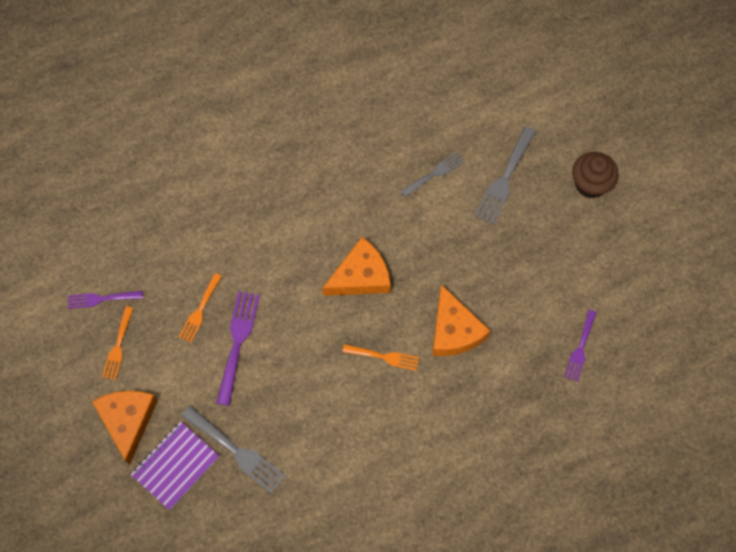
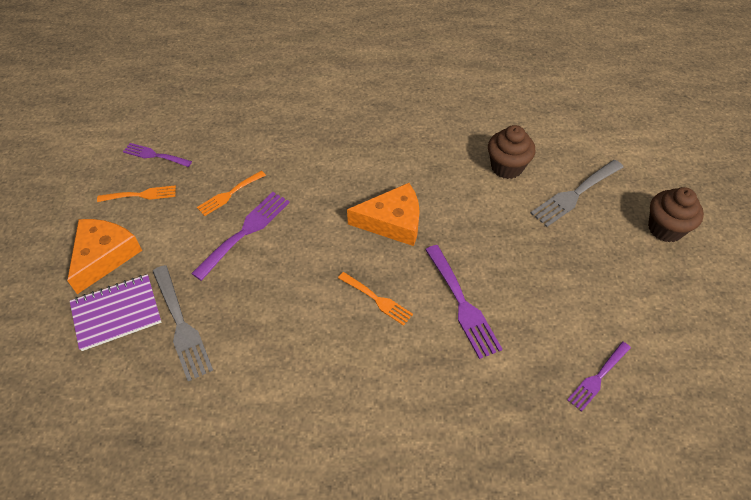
camera: 25 degrees right, 15 degrees down
orange fork [102,306,133,380] -> orange fork turned 135 degrees counterclockwise [97,185,176,202]
grey fork [401,152,465,197] -> brown cupcake [488,125,536,179]
orange cheese [432,284,490,356] -> purple fork [425,245,503,359]

